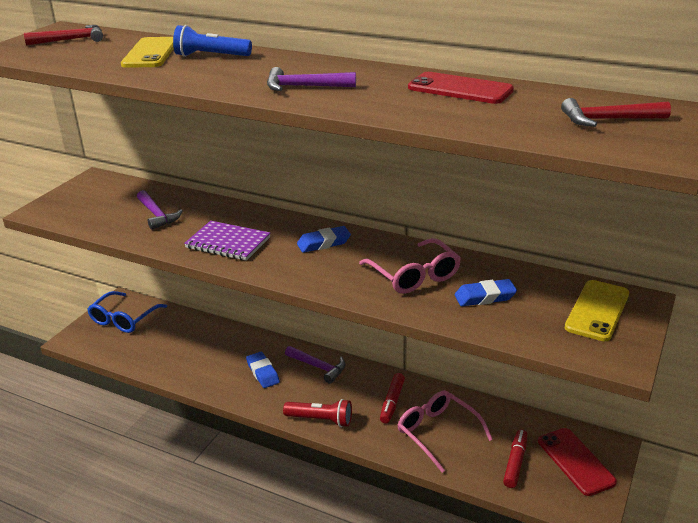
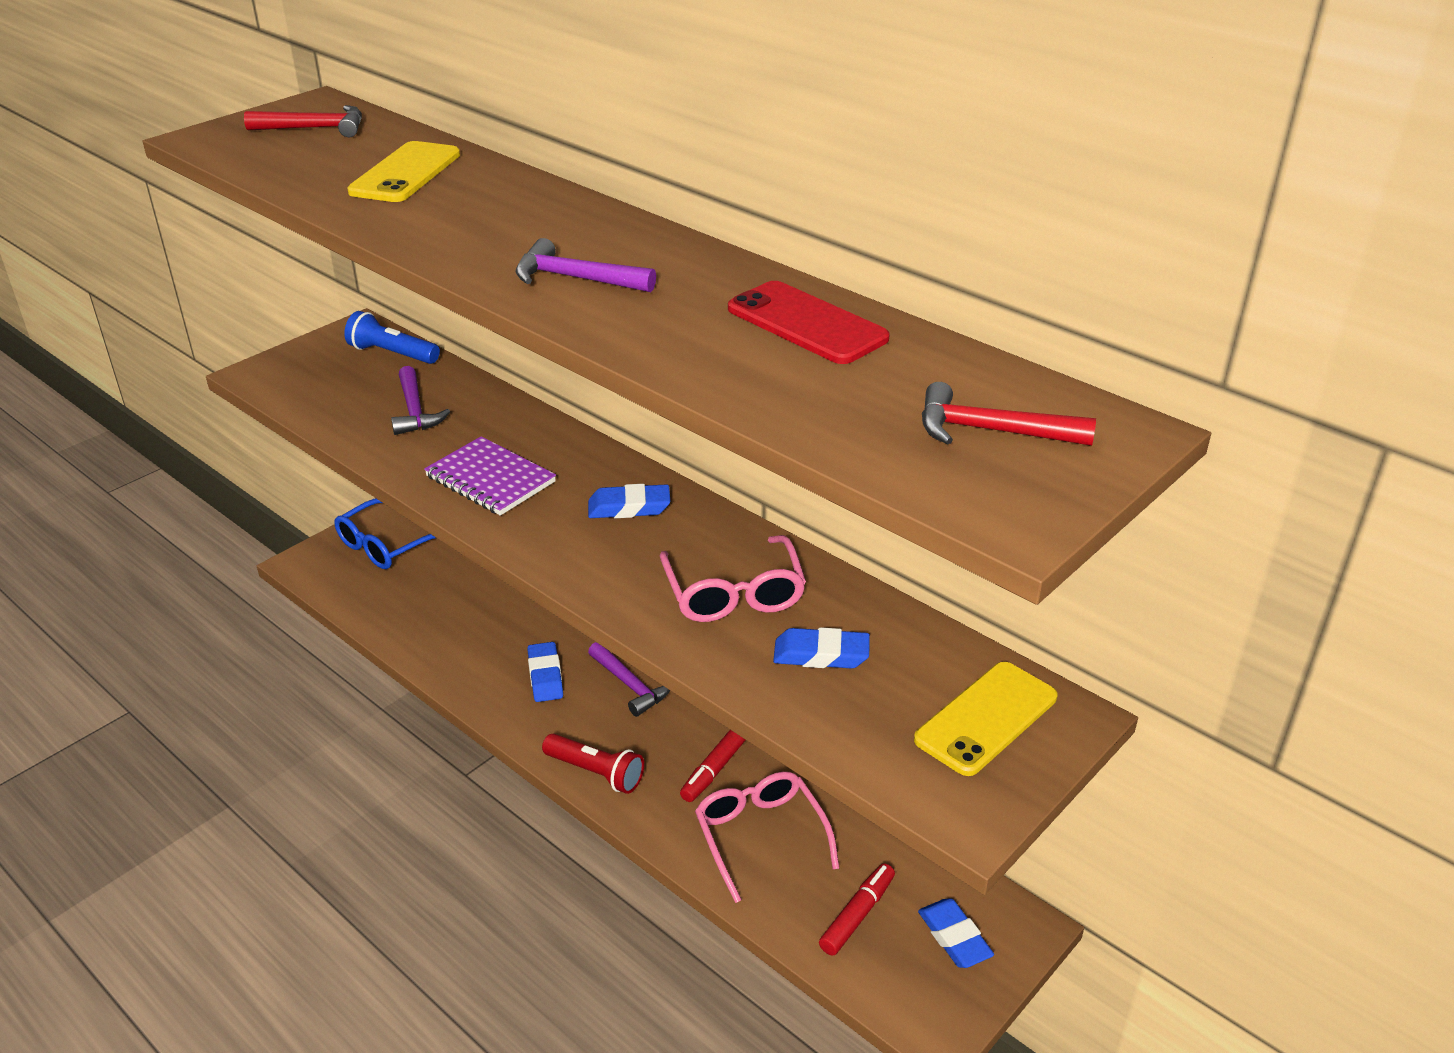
camera: 15 degrees right, 5 degrees up
blue flashlight [173,25,252,57] -> blue flashlight moved to [344,311,440,364]
red phone [538,428,617,496] -> blue eraser [918,898,994,968]

